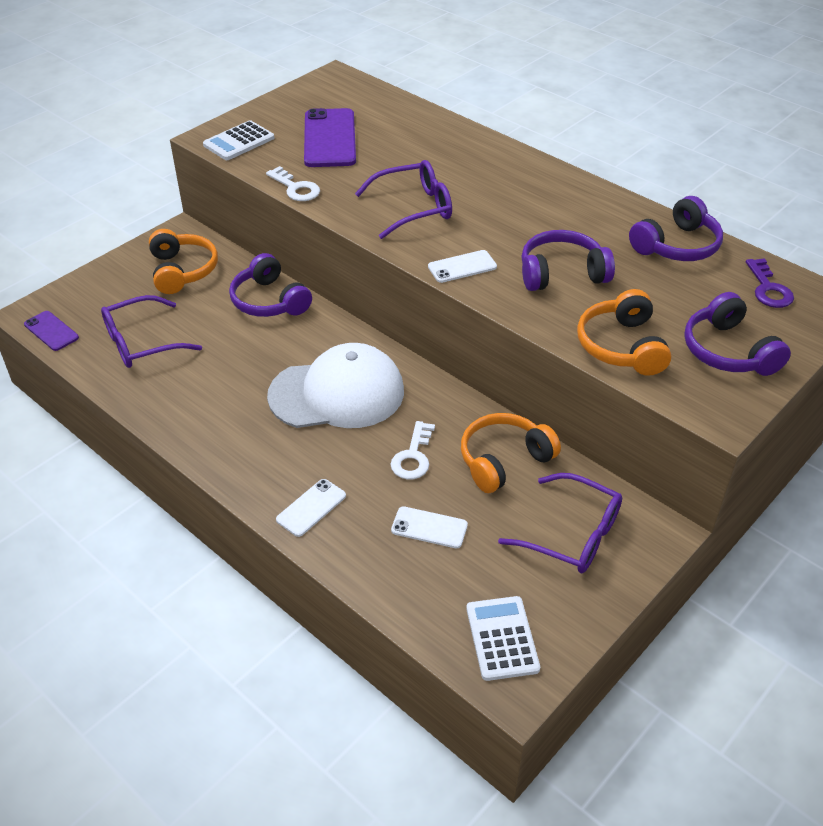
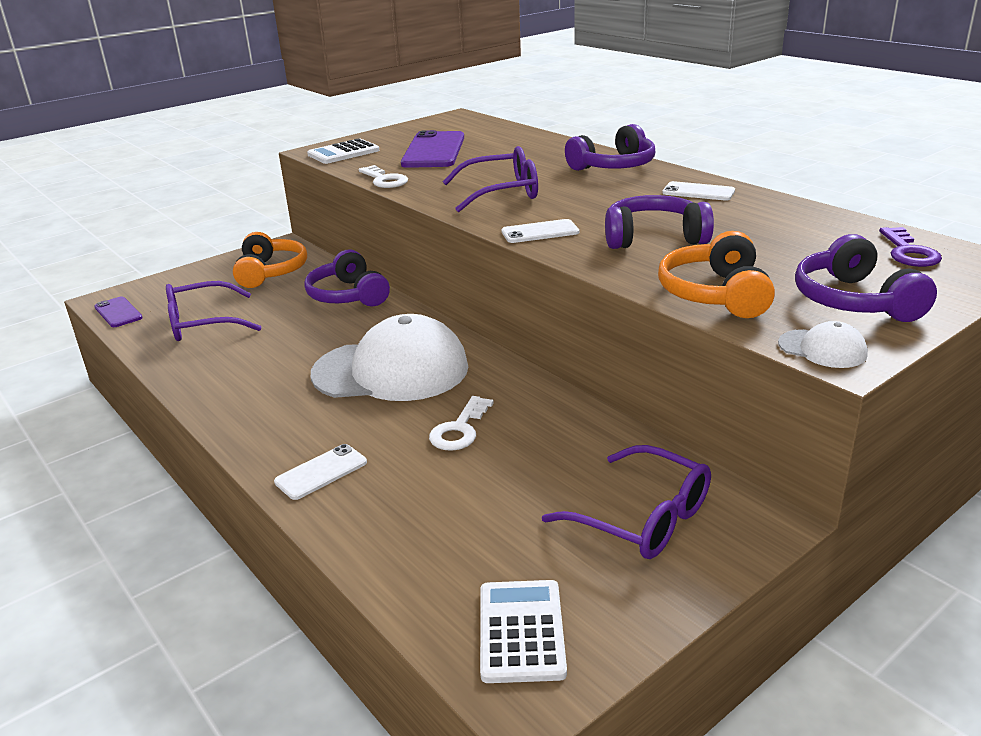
camera: 10 degrees right, 15 degrees down
white phone [391,506,468,548] -> white phone moved to [662,181,735,201]
orange headphones [461,413,561,493] -> none
purple headphones [629,196,723,261] -> purple headphones moved to [565,124,655,171]
none -> white cap [778,321,868,368]

